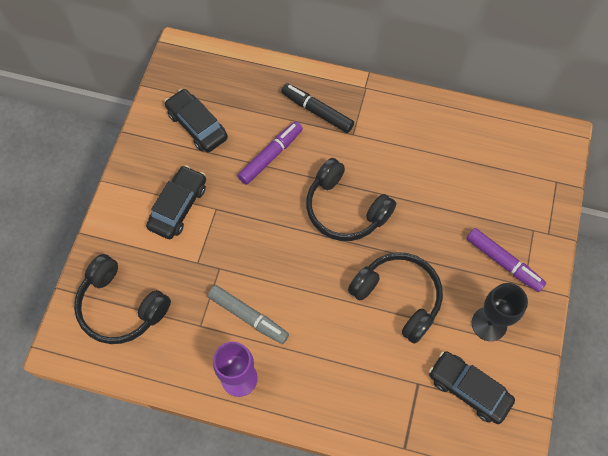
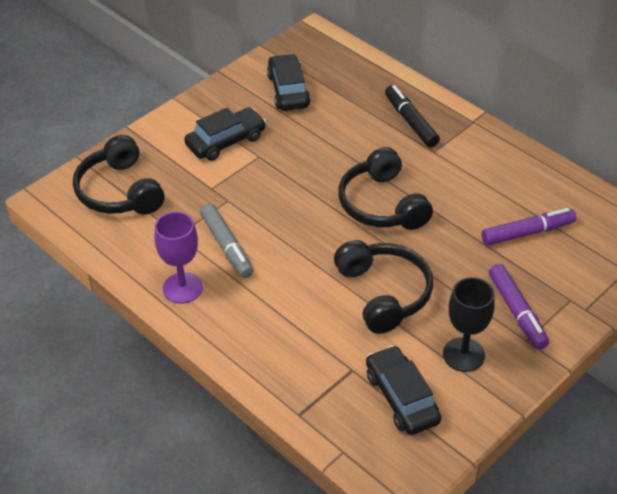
camera: 30 degrees right, 20 degrees down
purple marker [238,121,303,185] -> purple marker moved to [482,208,576,246]

